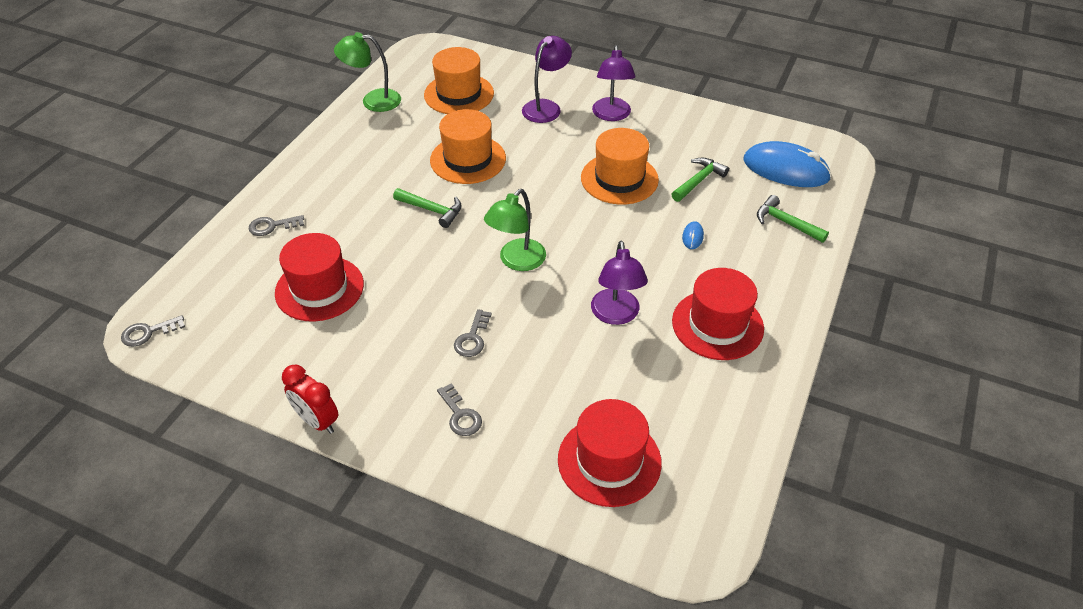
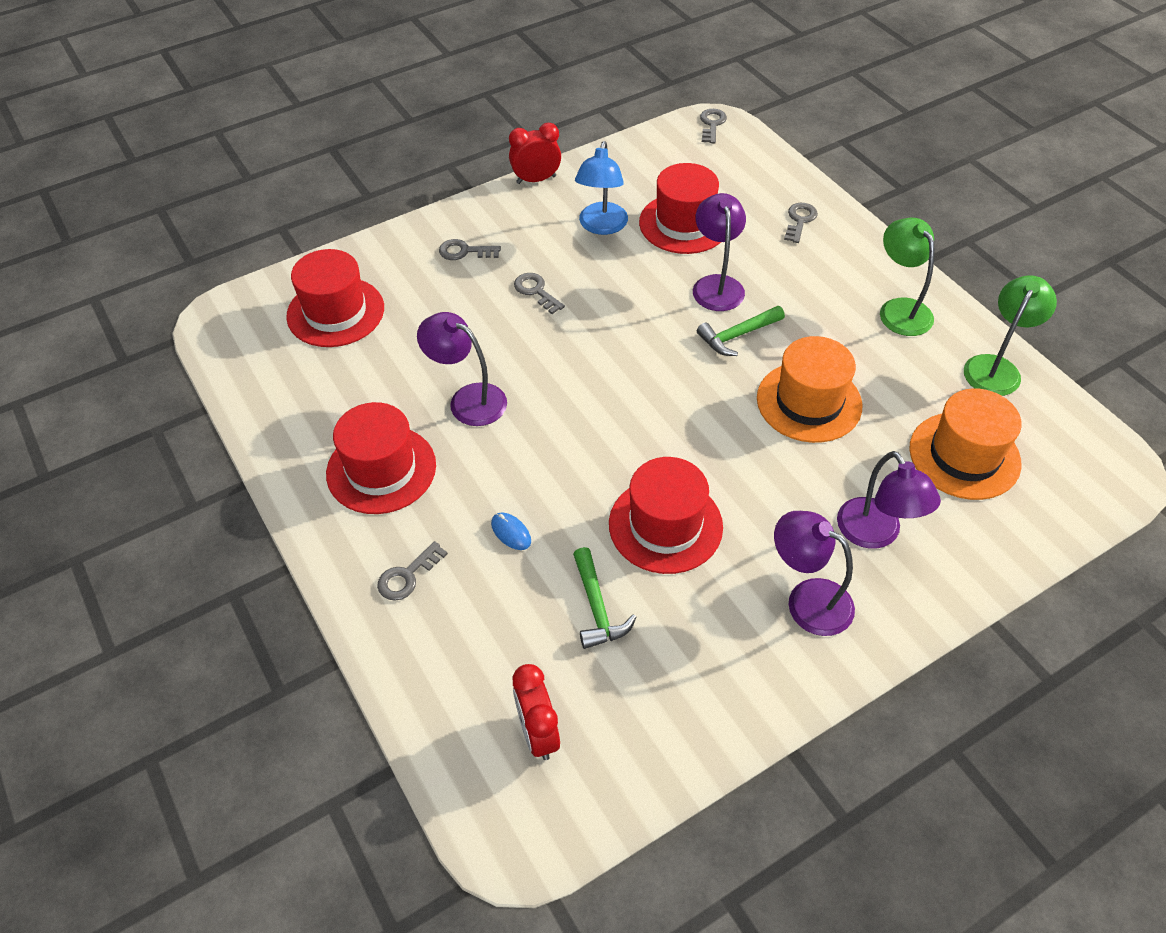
camera: 125 degrees right, 5 degrees up
green lamp [484,189,546,271] -> green lamp moved to [880,217,935,336]
orange hat [581,128,659,205] -> red hat [609,457,723,574]
blue mouse [744,141,832,187] -> red clock [513,664,560,760]
green hammer [757,195,829,243] -> none
none -> grey key [377,541,448,601]
none -> blue lamp [575,141,628,235]
none -> purple lamp [693,193,746,311]

